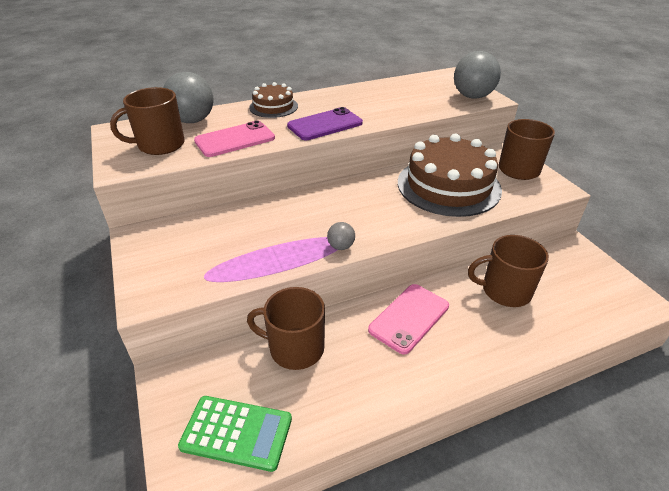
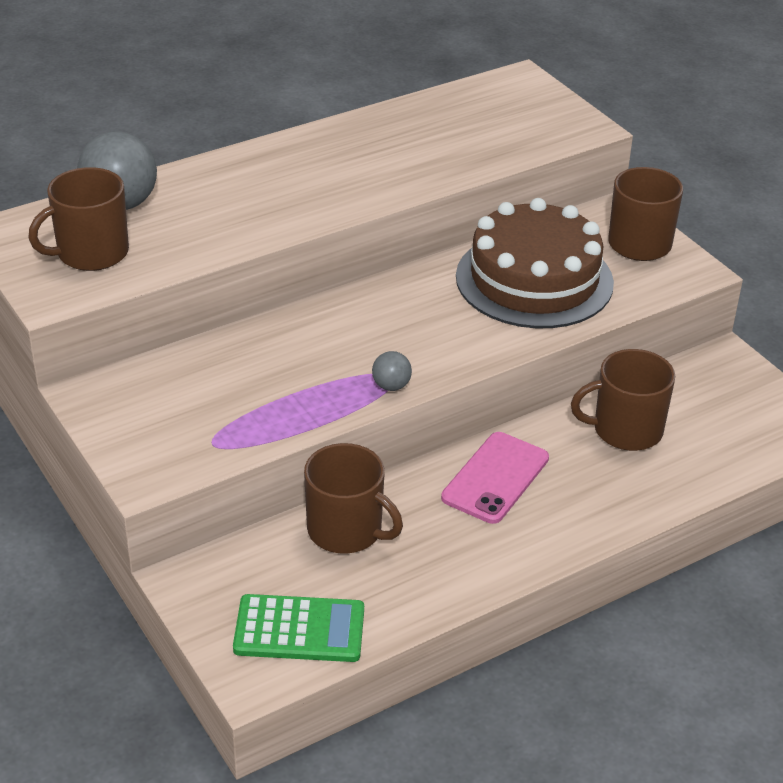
camera: 10 degrees left, 0 degrees up
pink phone [194,121,275,157] -> none
brown mug [247,287,325,370] -> brown mug turned 150 degrees counterclockwise [304,443,403,554]
brown cake [249,82,298,118] -> none
purple phone [287,107,363,140] -> none
grey ball [454,51,501,99] -> none

